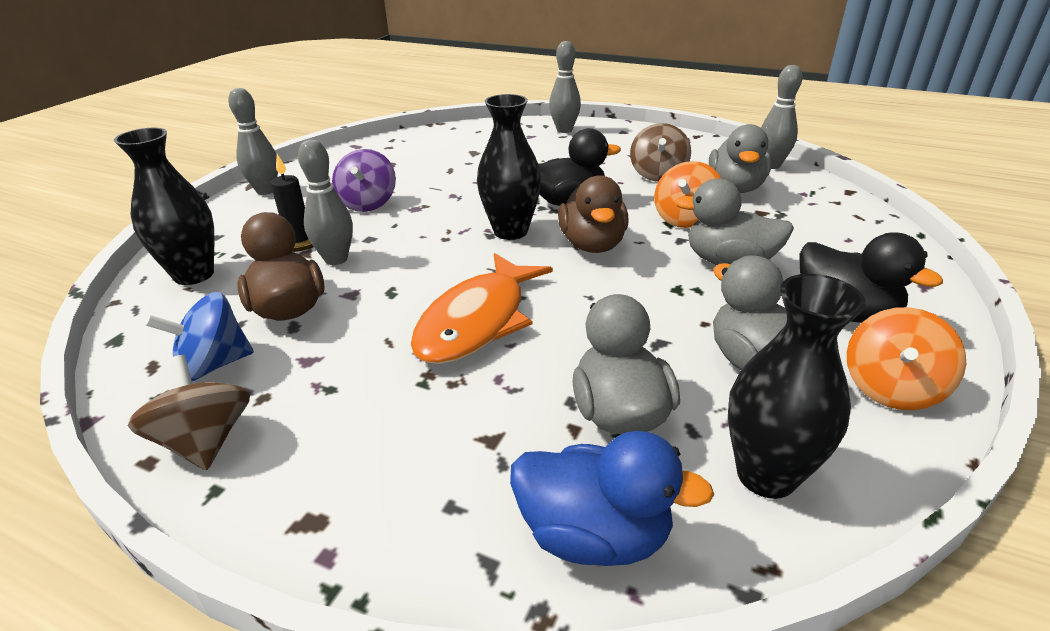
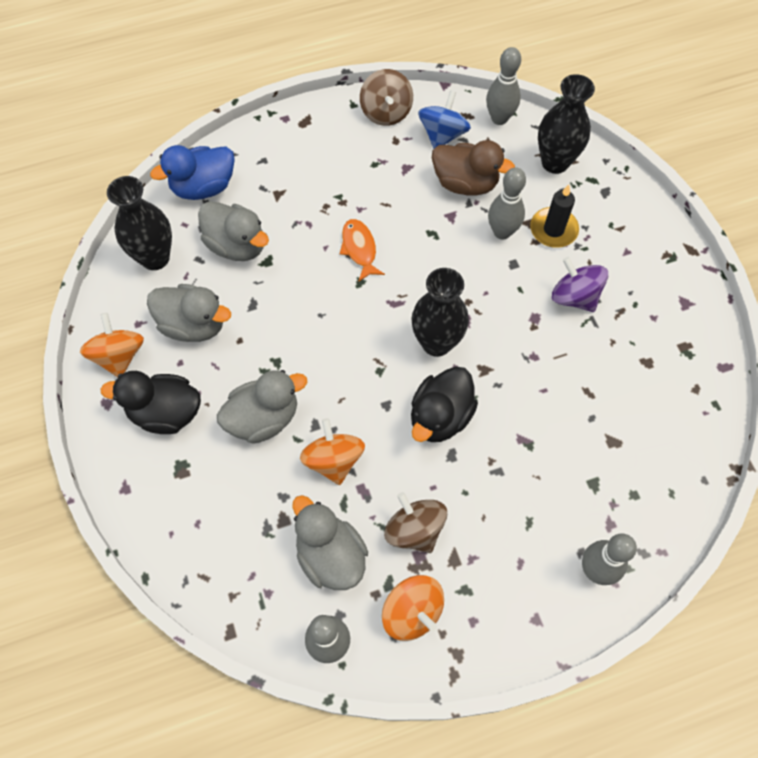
camera: 135 degrees right, 30 degrees up
brown spinning top [128,355,250,470] -> brown spinning top turned 60 degrees clockwise [360,69,413,126]
grey bowling pin [228,88,278,195] -> grey bowling pin moved to [486,47,521,125]
orange fish [411,253,553,364] -> orange fish [340,219,385,282], size x0.55
brown duck [558,175,629,253] -> none
none -> orange spinning top [382,575,444,641]

